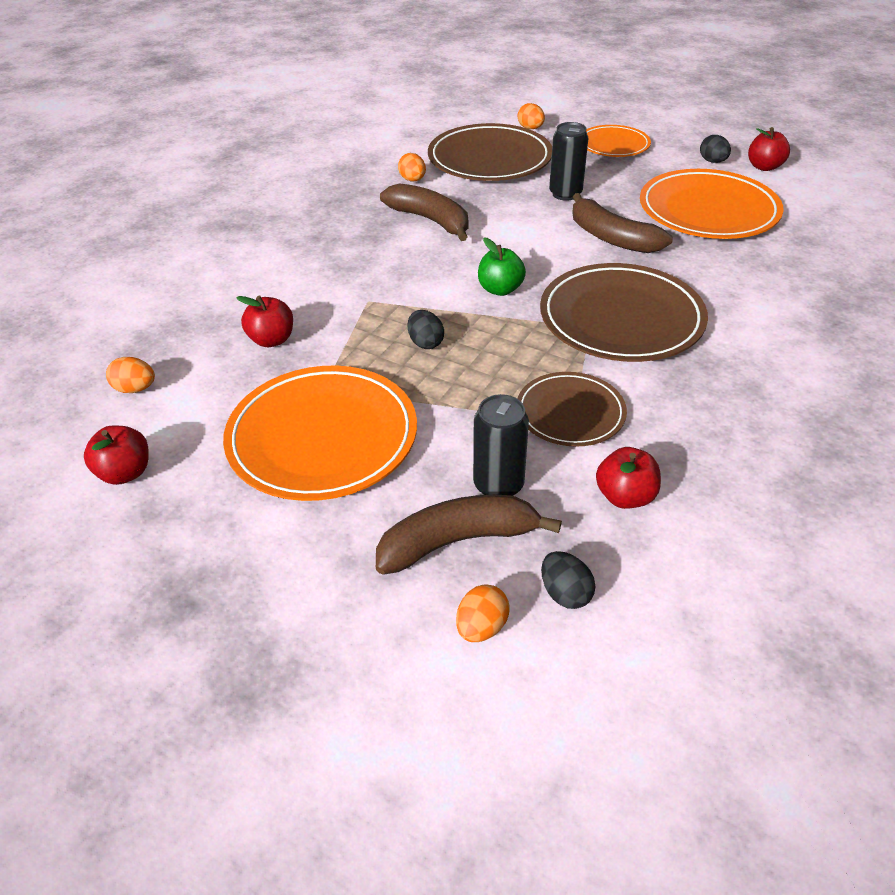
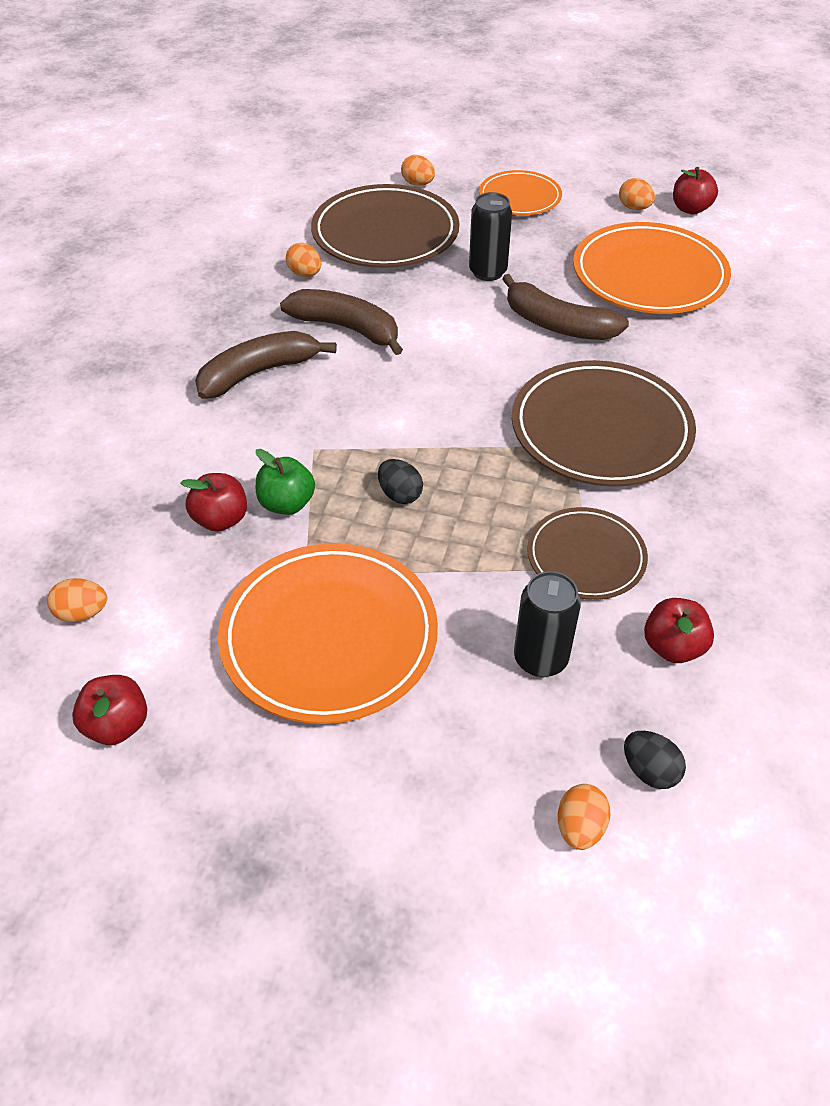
camera: 15 degrees left, 5 degrees up
brown banana [376,495,562,575] -> brown banana moved to [195,331,337,399]
green apple [478,237,526,296] -> green apple moved to [256,449,315,515]
black egg [700,135,731,163] -> orange egg [619,178,655,210]

